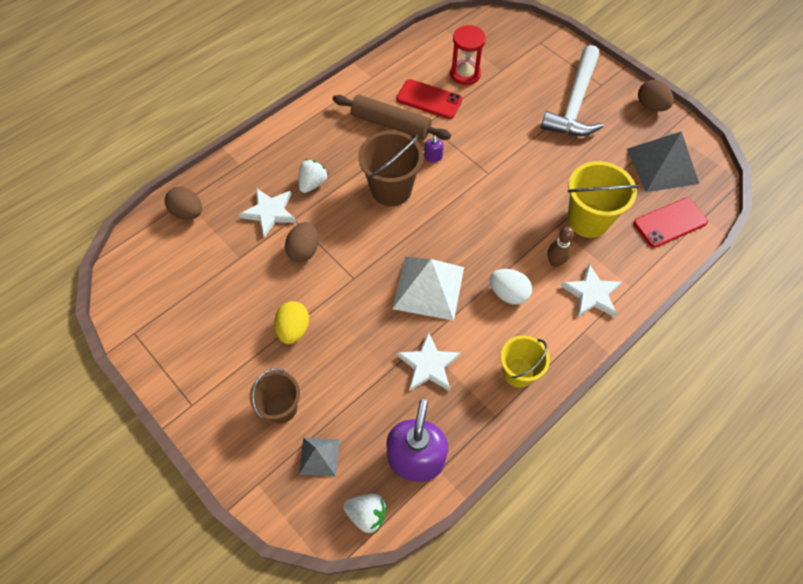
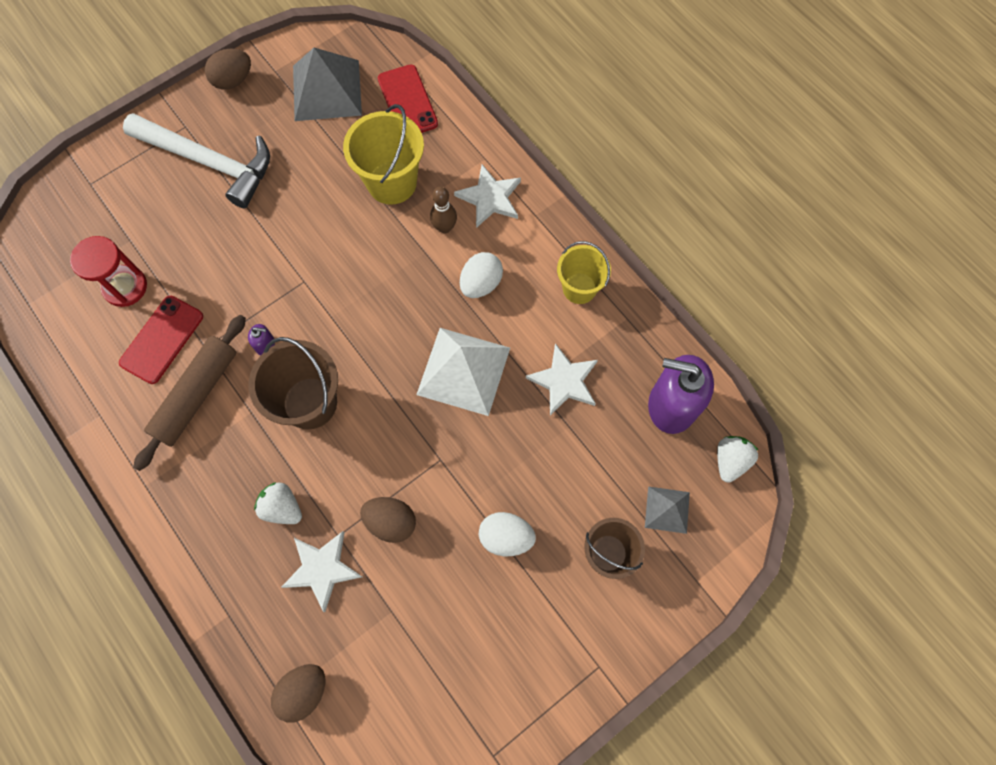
camera: 85 degrees left, 10 degrees up
yellow egg [274,301,309,344] -> white egg [479,512,536,556]

